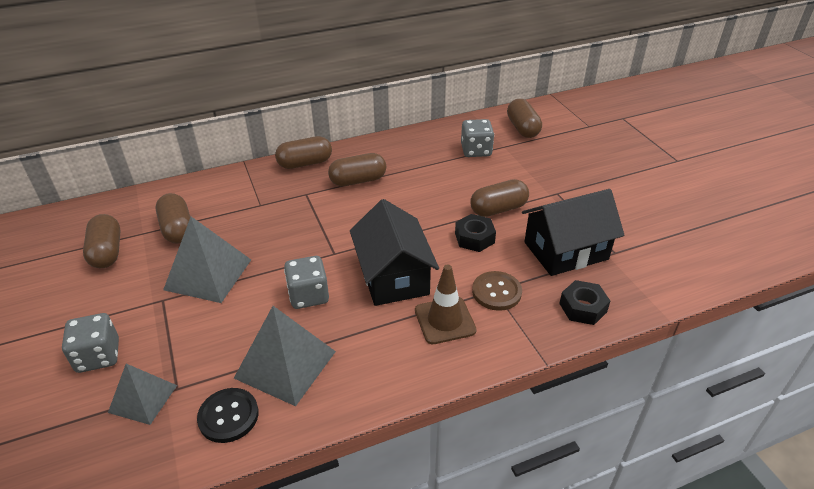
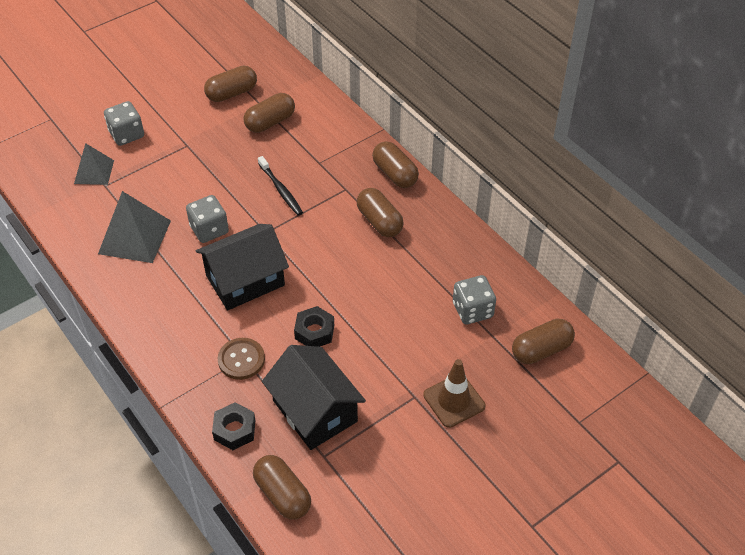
camera: 75 degrees right, 10 degrees up
grey pyramid [163,217,251,303] -> none
black button [197,388,259,443] -> none
brown traffic cone [415,264,477,344] -> brown traffic cone moved to [423,359,485,428]
brown capsule [471,179,529,217] -> brown capsule moved to [253,455,311,520]
none -> black toothbrush [258,156,303,216]

